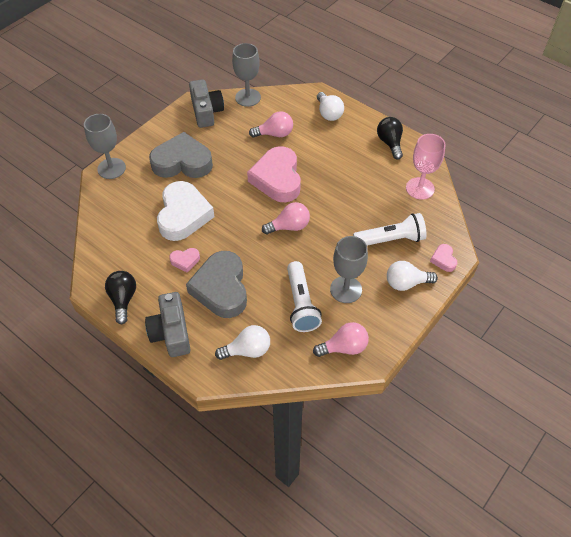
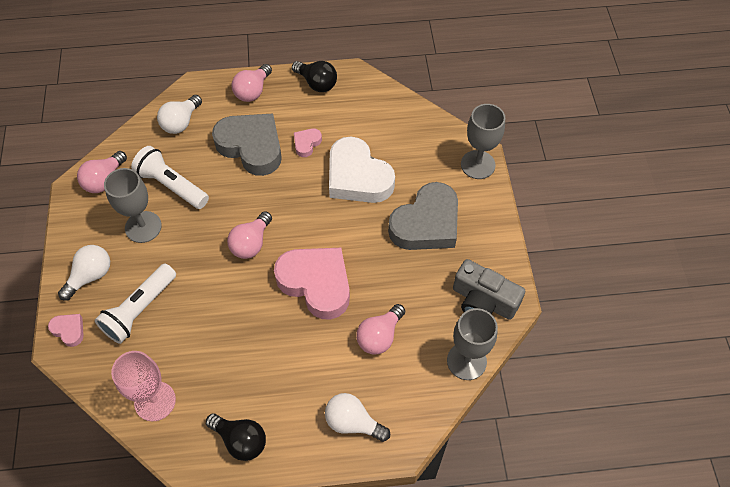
camera: 135 degrees right, 5 degrees up
grey camera [145,292,191,357] -> pink light bulb [232,64,272,102]

